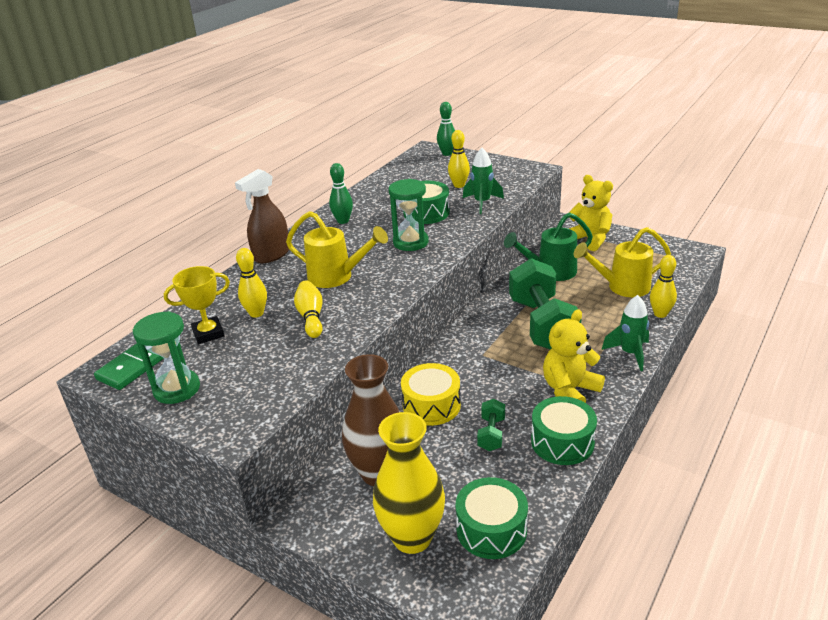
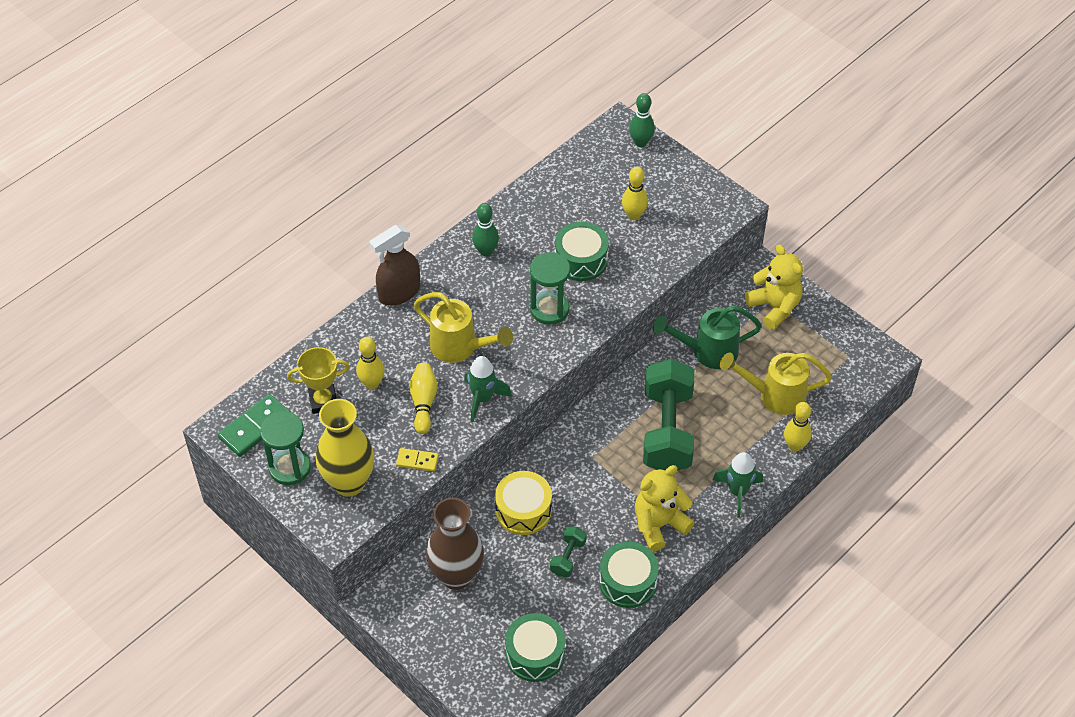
camera: 10 degrees right, 20 degrees up
yellow vase [373,412,445,554] -> yellow vase moved to [316,399,374,496]
green rocket [463,148,504,214] -> green rocket moved to [464,356,512,422]
none -> yellow domino [396,448,439,472]

